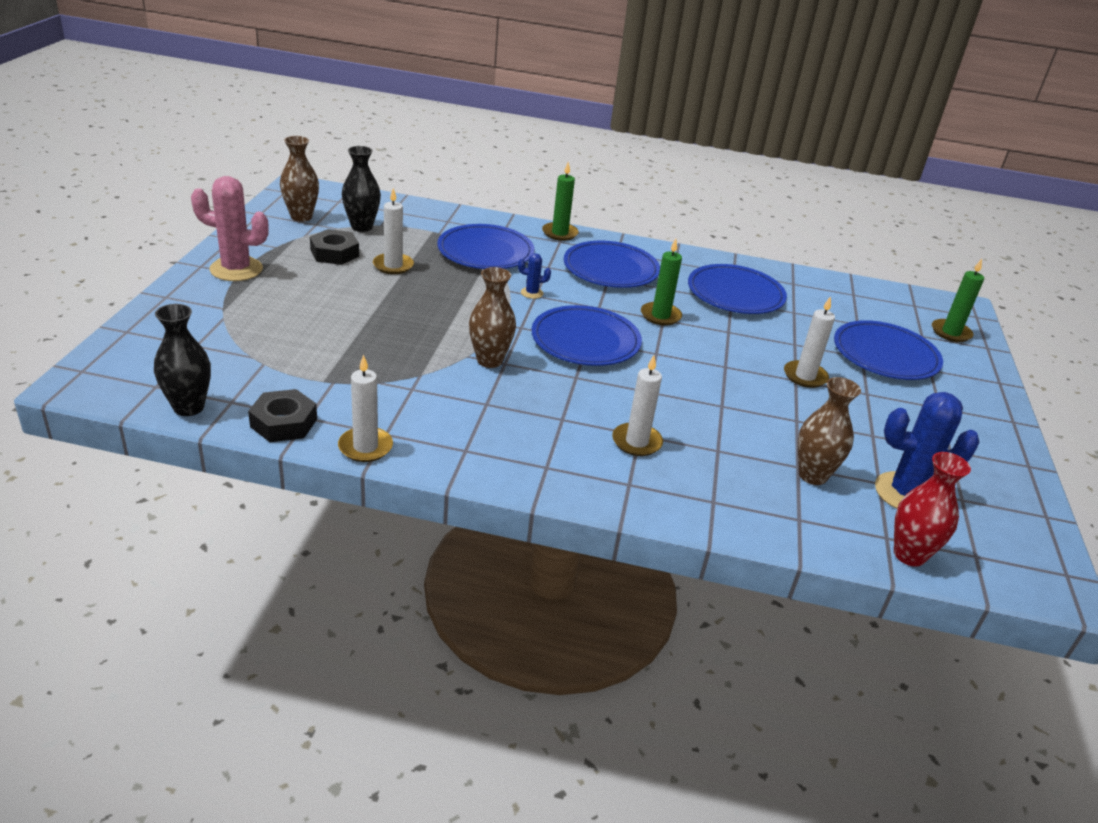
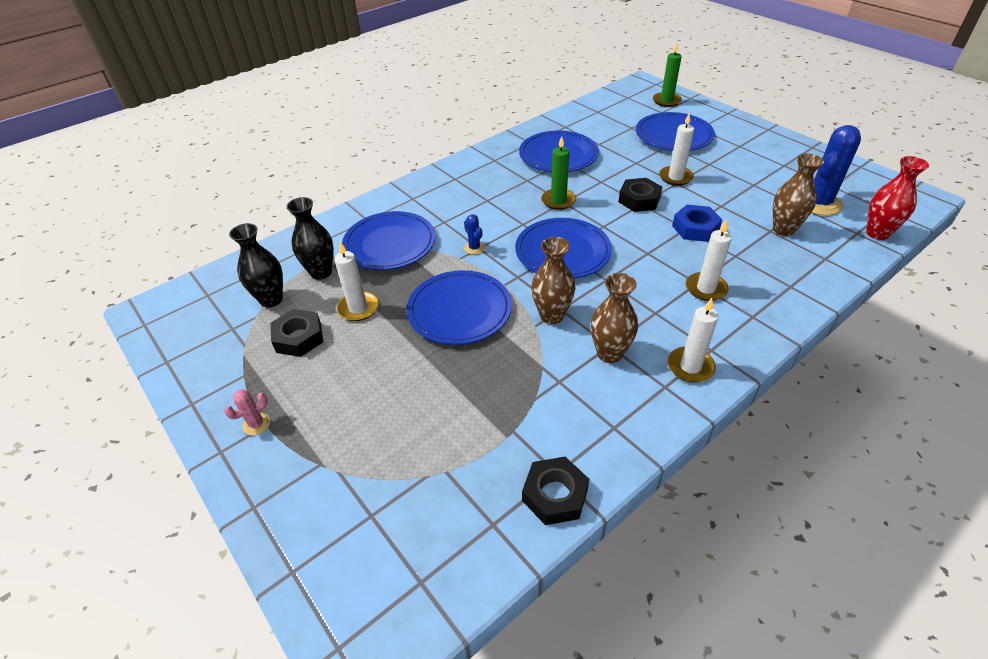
camera: 45 degrees left, 10 degrees up
black vase [154,304,211,416] -> black vase moved to [287,197,334,280]
pink cactus [191,176,269,281] -> pink cactus [224,389,270,435], size x0.46
brown vase [280,136,319,222] -> brown vase moved to [591,273,638,363]
white candle [338,355,393,462] -> white candle moved to [668,298,718,383]
blue cactus [518,253,551,299] -> blue cactus turned 75 degrees counterclockwise [464,214,485,255]
green candle [542,162,579,241] -> none
blue plate [564,241,660,288] -> blue plate moved to [406,270,512,345]
none -> black nut [618,178,662,212]
none -> blue nut [672,204,722,242]

